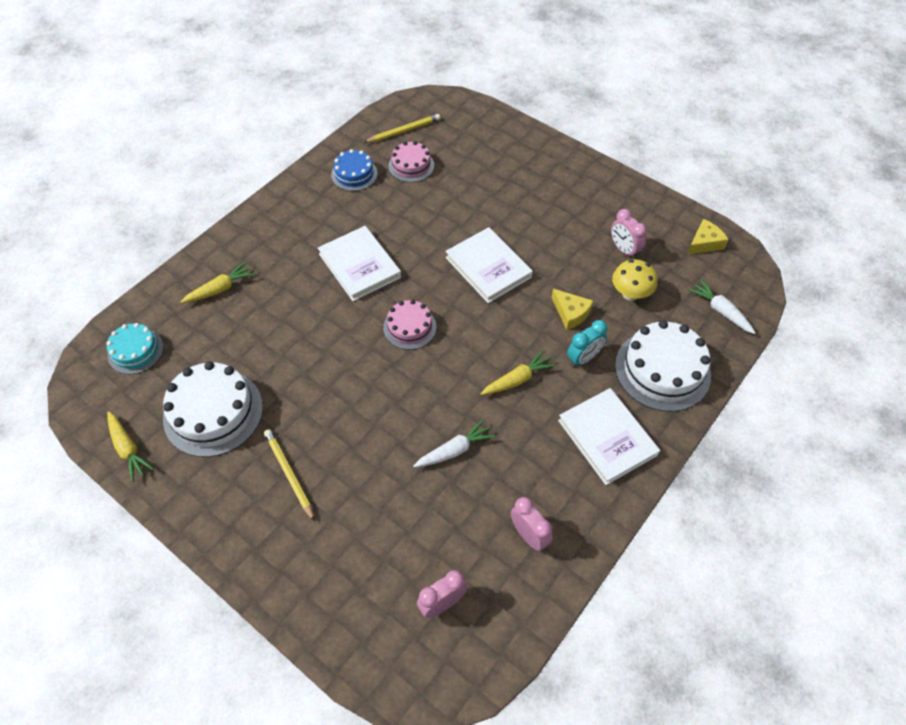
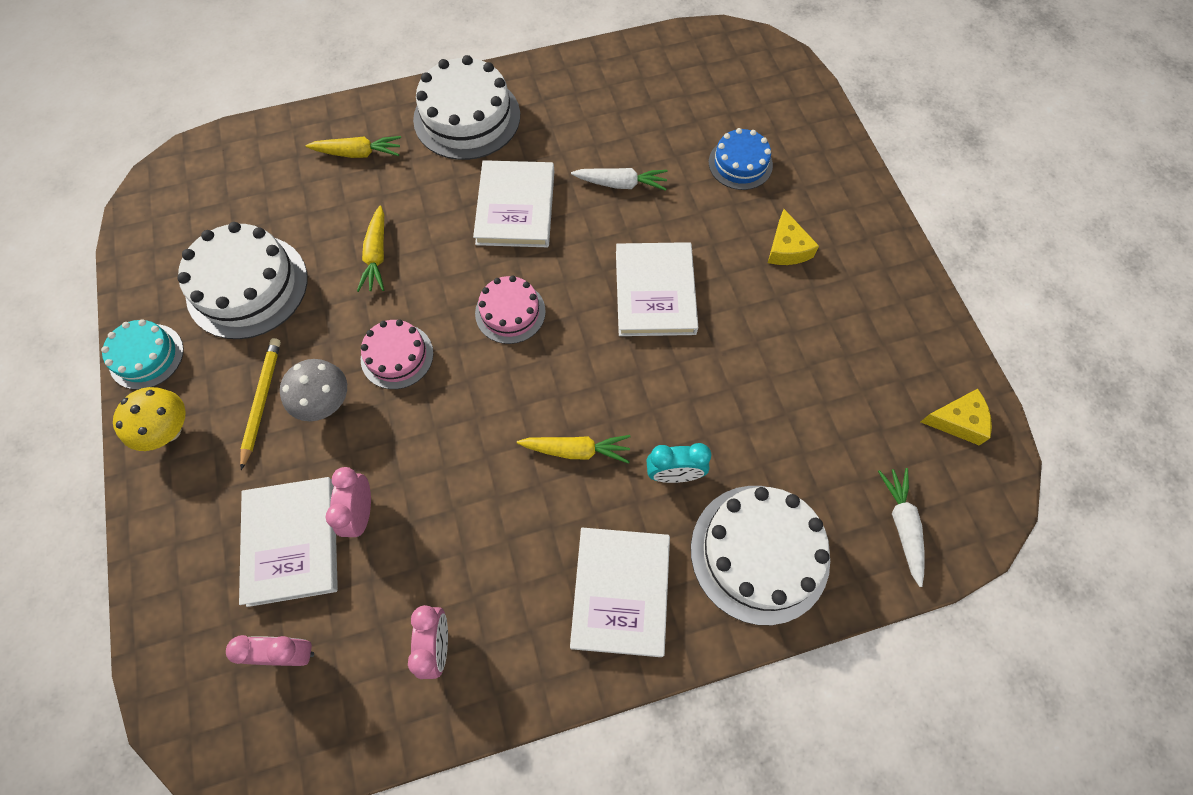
camera: 35 degrees right, 10 degrees up
turquoise cake [107,323,164,374] -> turquoise cake moved to [101,319,184,390]
yellow carrot [107,411,154,482] -> yellow carrot moved to [357,205,384,292]
blue cake [331,149,378,191] -> blue cake moved to [709,128,773,190]
yellow pencil [363,114,440,143] -> none
pink cake [388,141,434,182] -> pink cake moved to [361,319,434,389]
white carrot [413,419,495,467] -> white carrot moved to [571,168,668,191]
yellow cheese [552,289,593,330] -> yellow cheese moved to [768,209,819,265]
pink clock [611,209,647,259] -> pink clock moved to [325,467,371,537]
yellow mushroom [612,259,657,301] -> yellow mushroom moved to [113,387,186,451]
none -> white book [239,477,338,607]
none -> grey mushroom [280,359,347,421]
none -> white cake [413,55,520,160]

